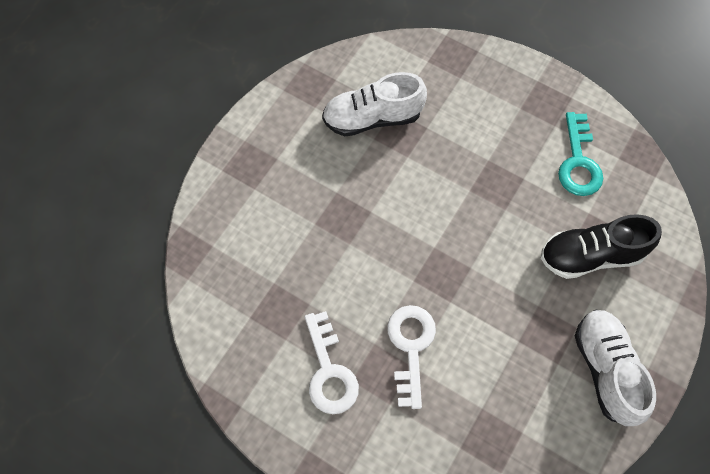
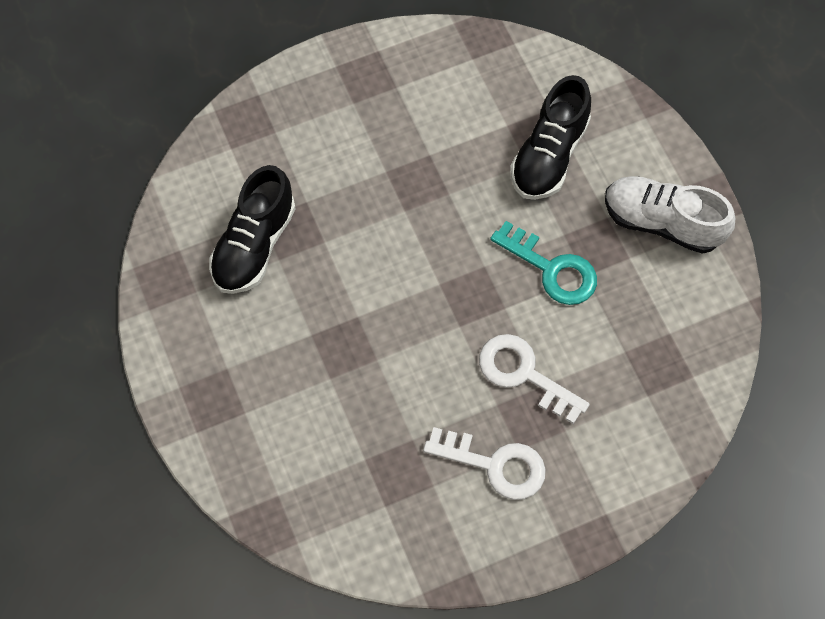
camera: 55 degrees left, 0 degrees up
white shoe [322,72,427,136] -> black shoe [209,165,296,294]
turquoise key [558,112,603,196] -> turquoise key moved to [490,221,597,305]

